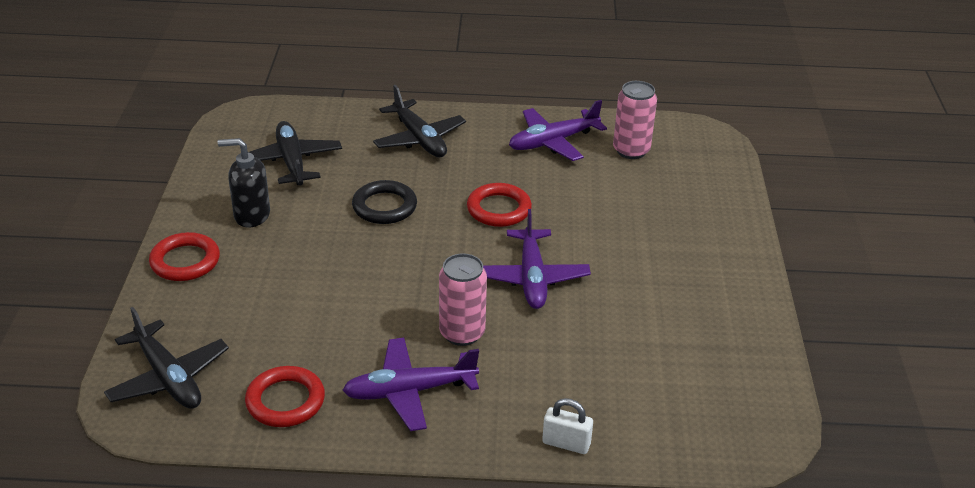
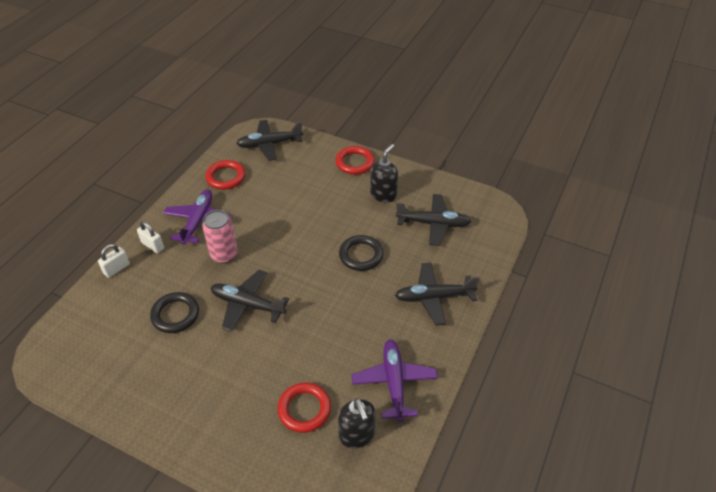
camera: 115 degrees right, 10 degrees up
red ring [467,183,532,227] -> red ring moved to [277,382,331,433]
purple plane [483,209,591,309] -> black plane [211,270,289,331]
pink can [613,81,657,159] -> black soap dispenser [338,398,376,448]
none -> white padlock [137,221,164,253]
none -> black ring [150,292,199,333]

